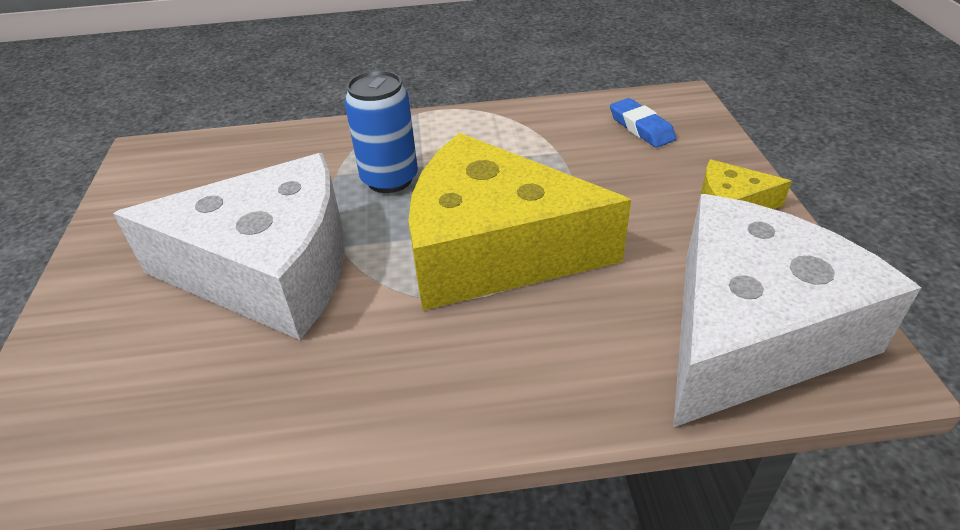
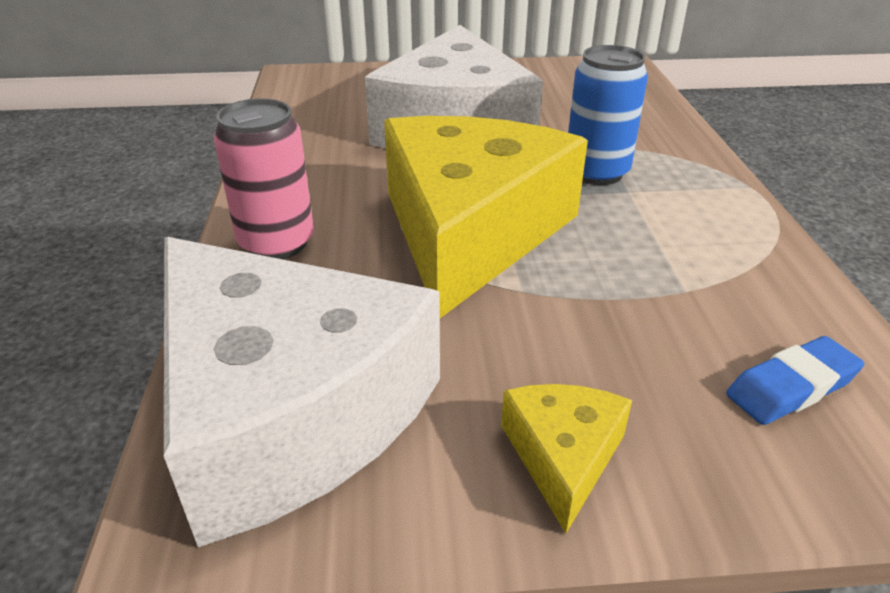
camera: 90 degrees right, 5 degrees down
none -> pink can [214,99,314,259]

